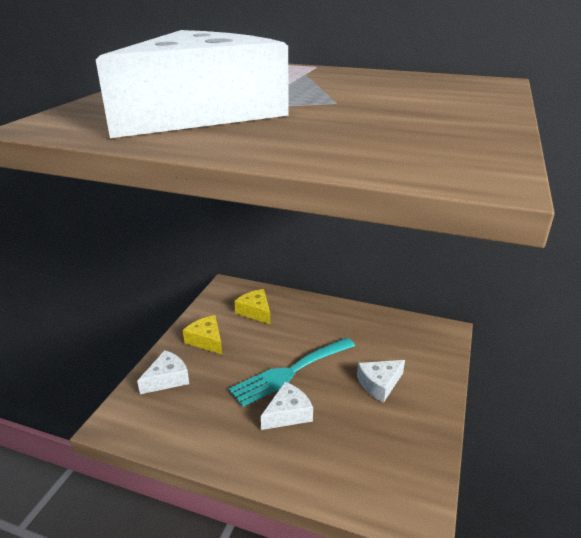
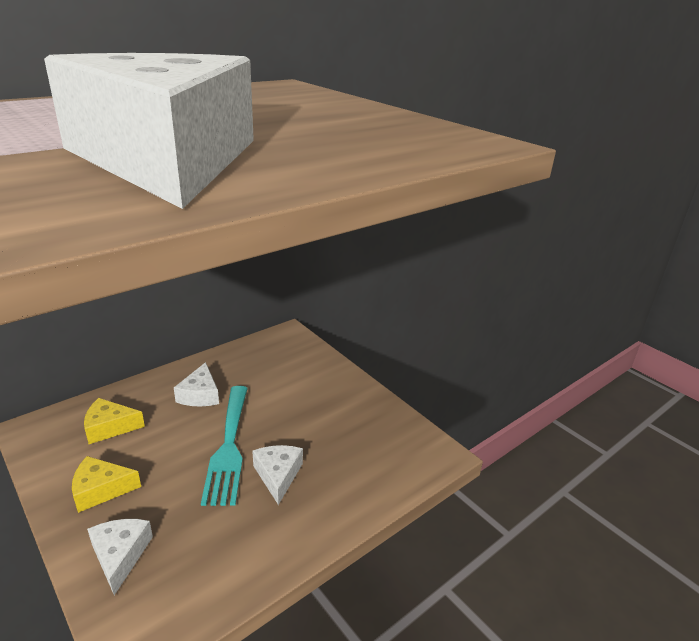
camera: 60 degrees left, 0 degrees up
white cheese [357,360,405,402] -> white cheese moved to [174,362,219,406]

